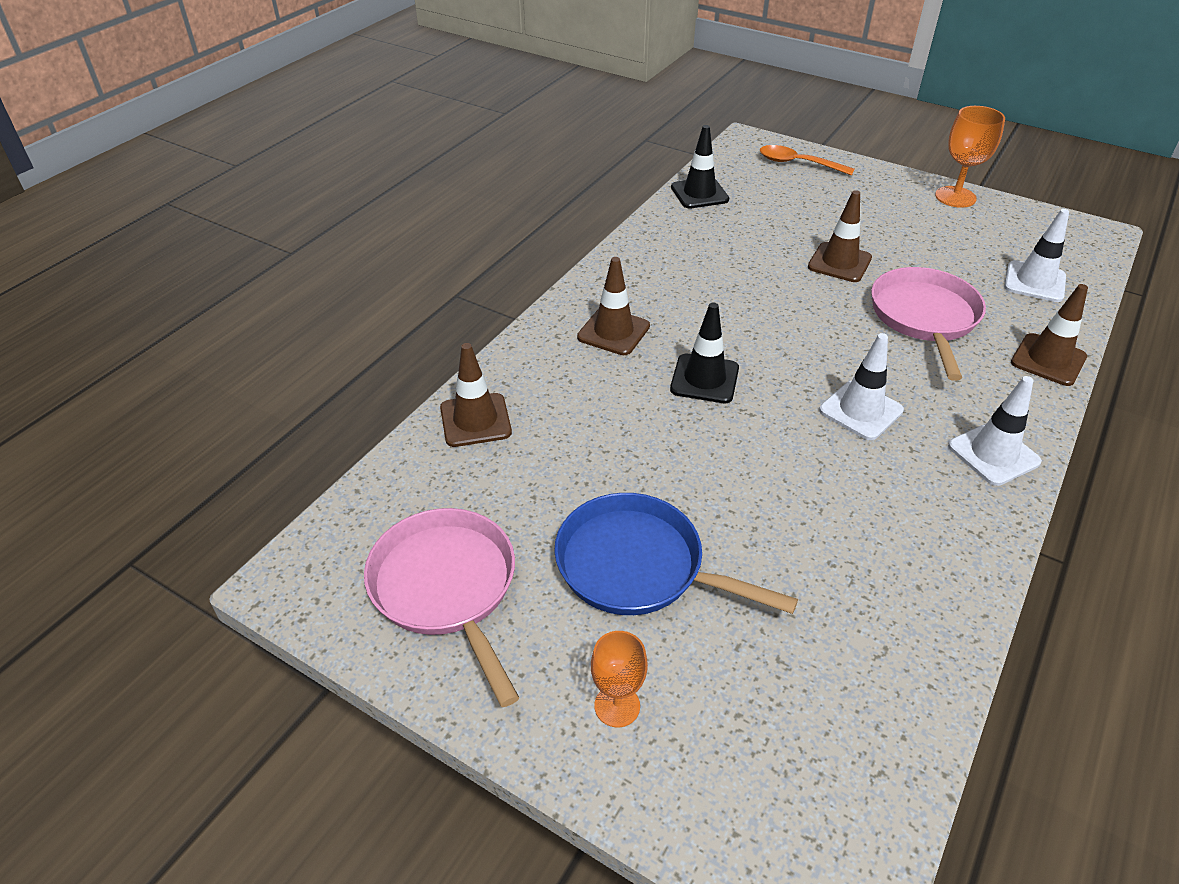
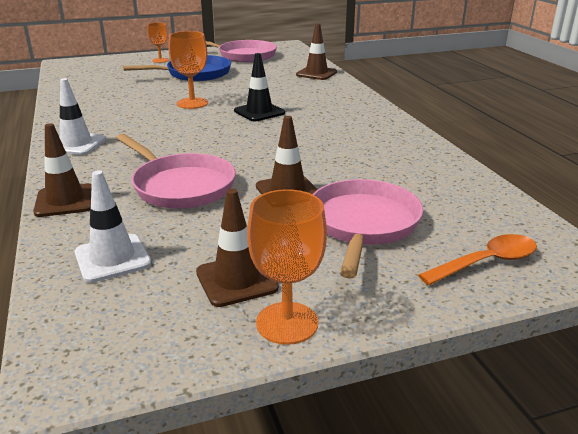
camera: 130 degrees right, 15 degrees down
brown traffic cone [577,257,650,355] -> brown traffic cone moved to [196,189,279,307]
black traffic cone [671,125,729,208] -> none
white traffic cone [819,333,904,440] -> none
none -> orange goblet [168,31,208,109]
none -> pink pan [313,179,423,279]

